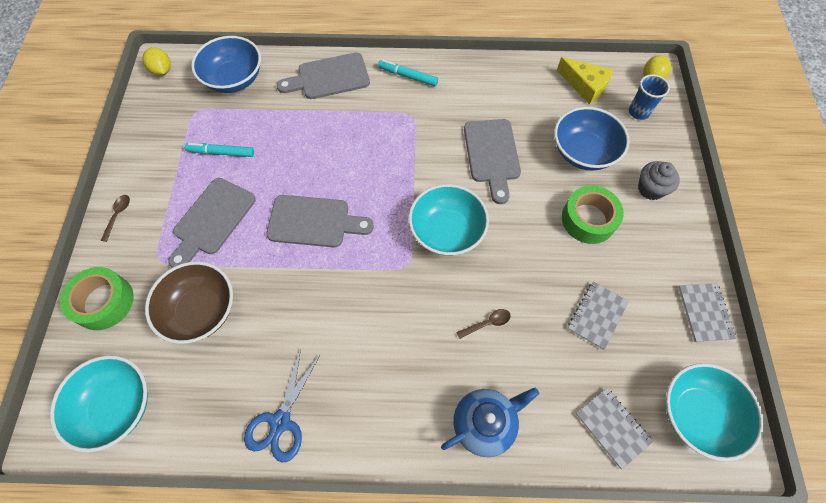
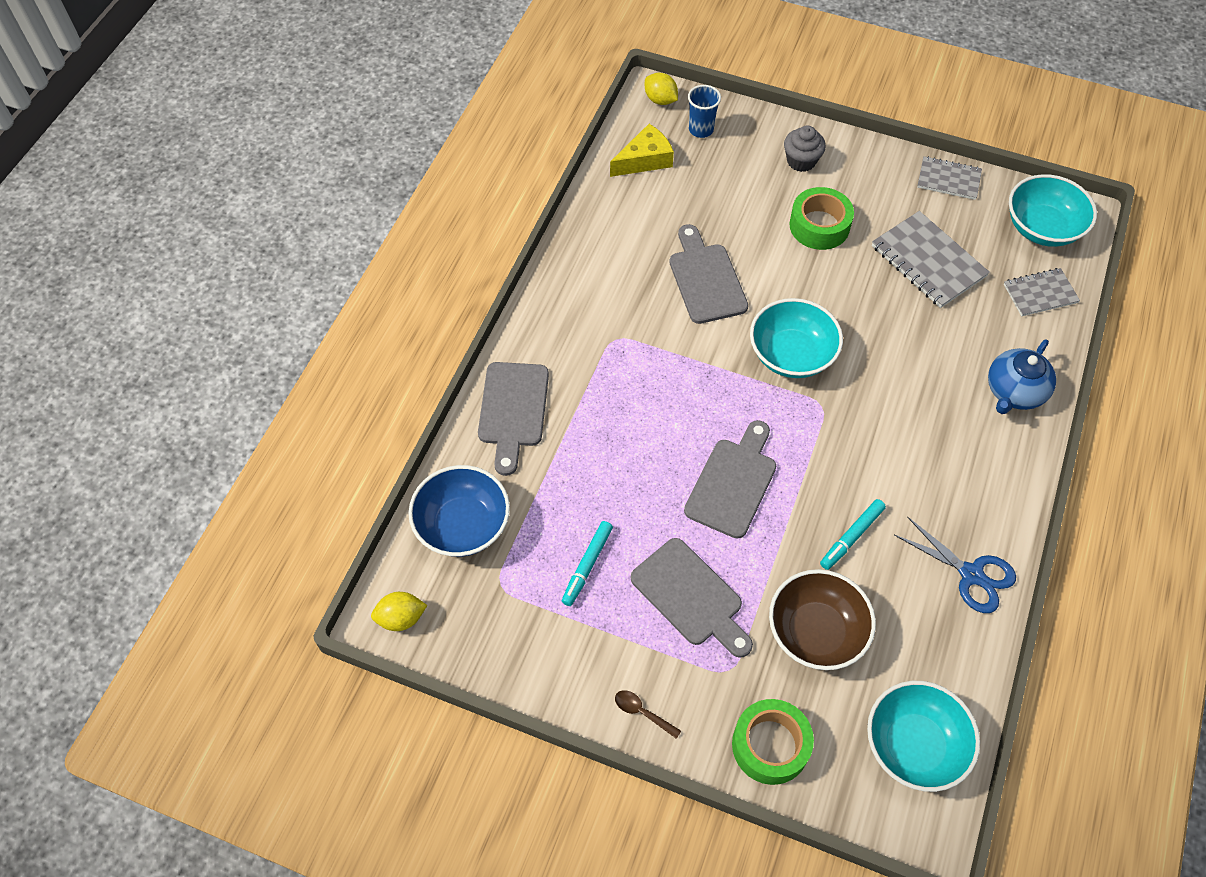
camera: 70 degrees left, 5 degrees down
turquoise marker [378,60,438,86] -> turquoise marker moved to [820,499,886,570]
blue teapot [441,388,539,457] -> blue teapot turned 135 degrees counterclockwise [988,339,1056,414]
brown spoon [456,309,511,339] -> none
grey cutting board [464,119,521,204] -> grey cutting board turned 120 degrees counterclockwise [669,224,748,324]
blue bowl [554,107,630,170] -> none
grey notebook [568,281,629,350] -> grey notebook [872,211,990,308], size x1.60

